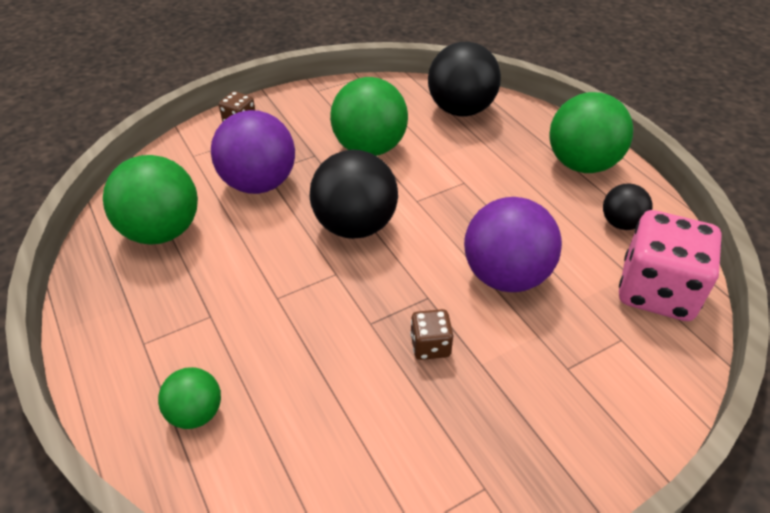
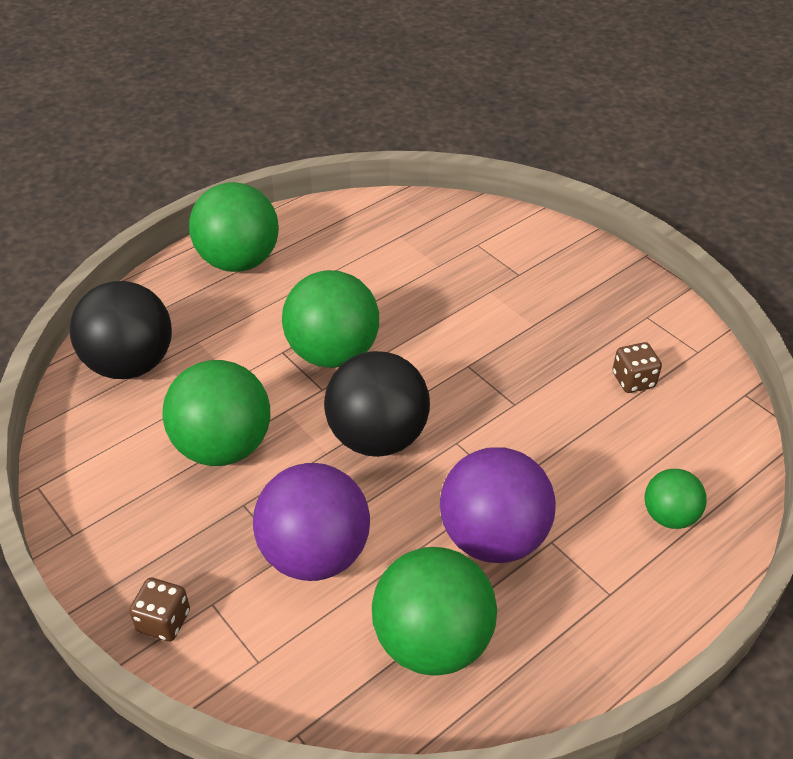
camera: 100 degrees left, 0 degrees up
brown dice [410,309,454,360] -> brown dice moved to [613,342,662,393]
purple ball [464,197,562,292] -> purple ball moved to [440,447,556,563]
black ball [603,183,652,230] -> none
pink dice [619,210,722,321] -> none
none -> green ball [282,270,379,368]

